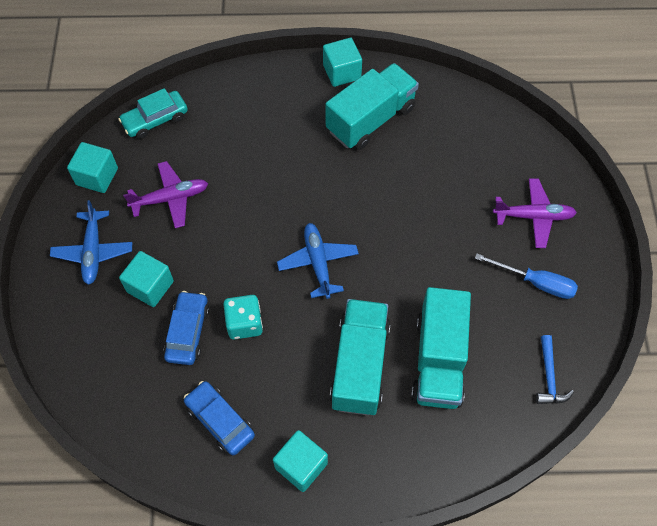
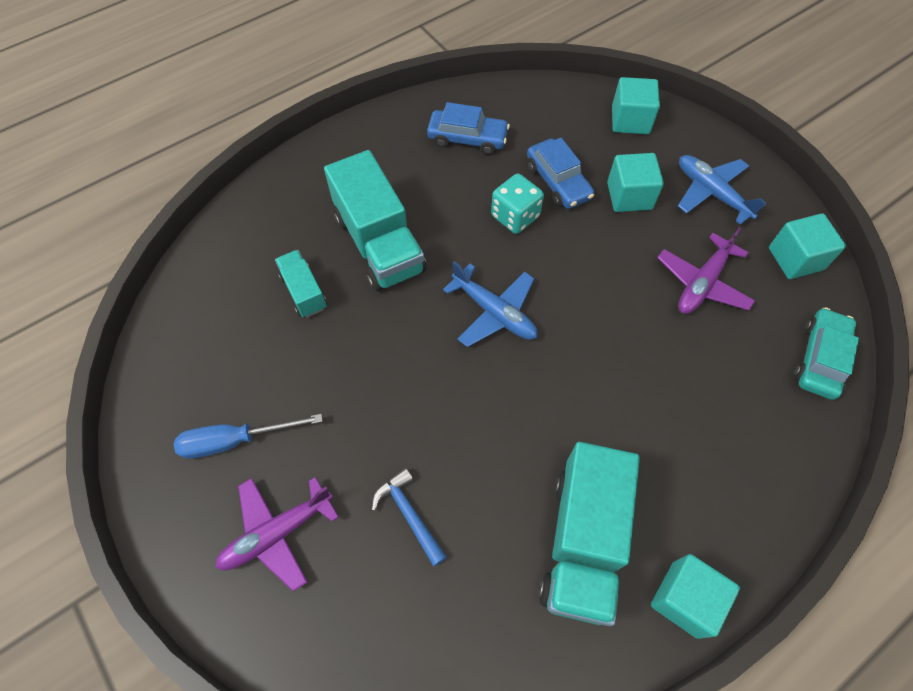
camera: 145 degrees right, 0 degrees up
turquoise cube [273,430,328,492] -> turquoise cube moved to [612,77,660,134]
turquoise truck [411,287,471,409] -> turquoise truck [275,250,327,318], size x0.52
blue hammer [536,335,574,404] -> blue hammer moved to [371,468,447,567]

